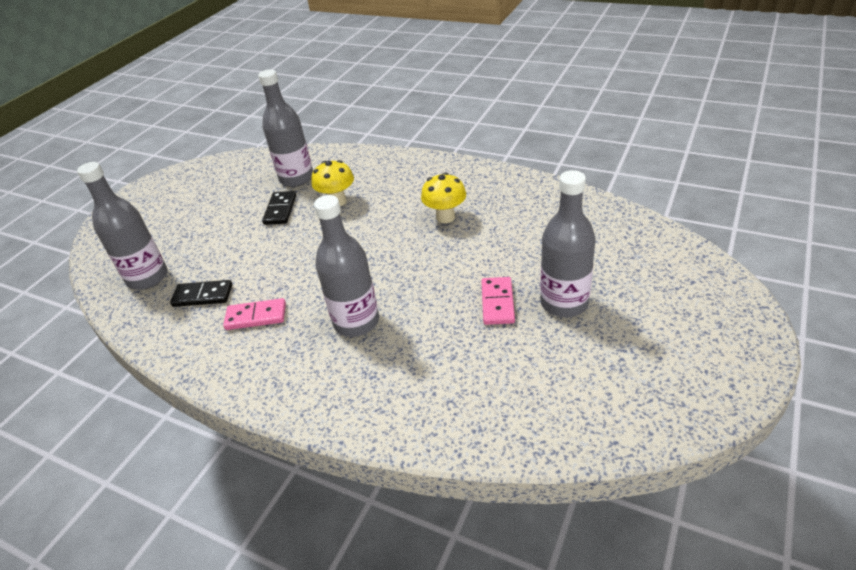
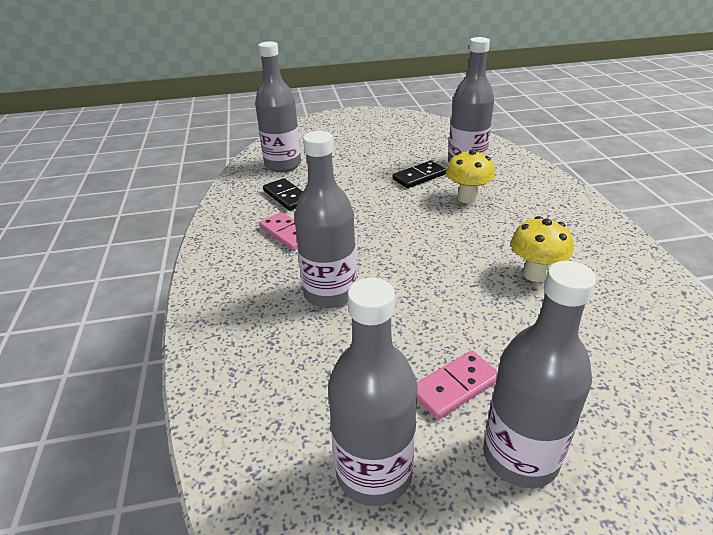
camera: 50 degrees right, 5 degrees down
none -> grey bottle [328,278,418,506]

